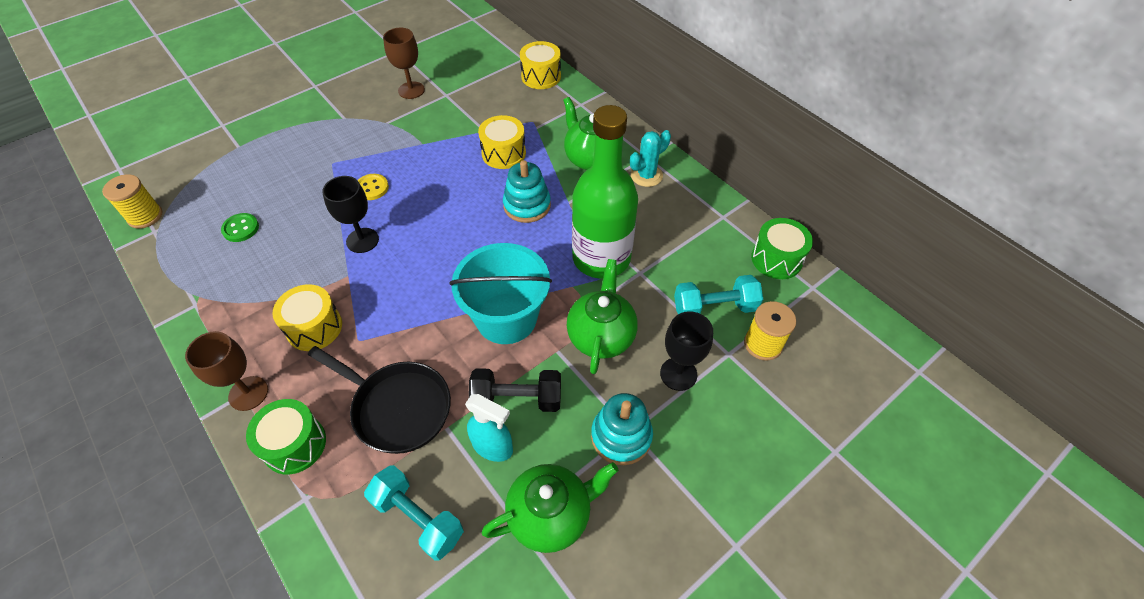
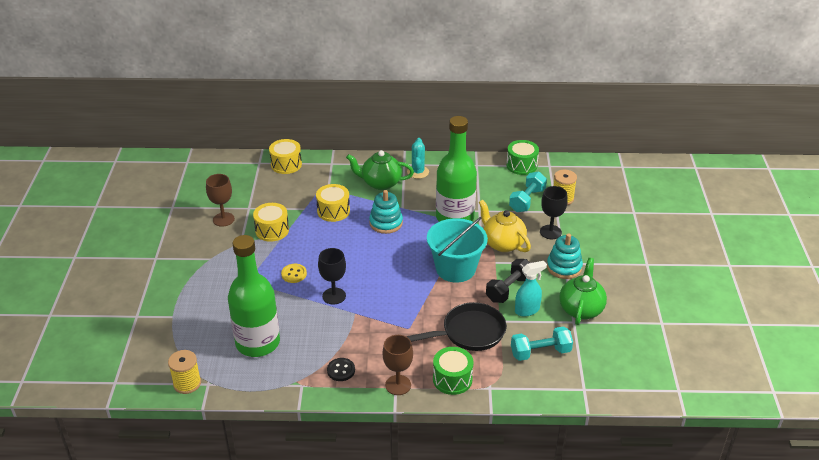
camera: 50 degrees left, 15 degrees down
green button [221,213,259,242] -> green bottle [228,235,280,357]
yellow drum [272,284,342,351] -> yellow drum moved to [253,203,289,242]
green teapot [566,259,638,374] -> yellow teapot [479,200,531,252]
none -> black button [327,358,355,381]

